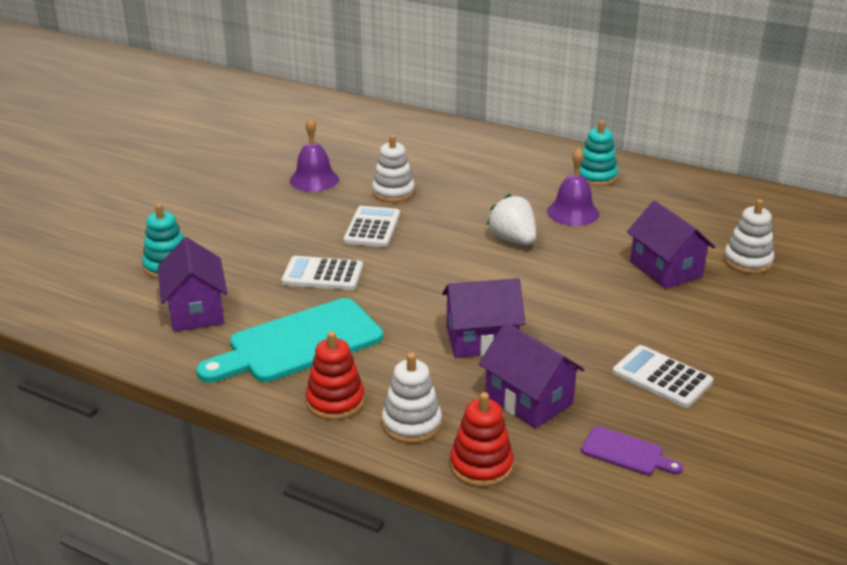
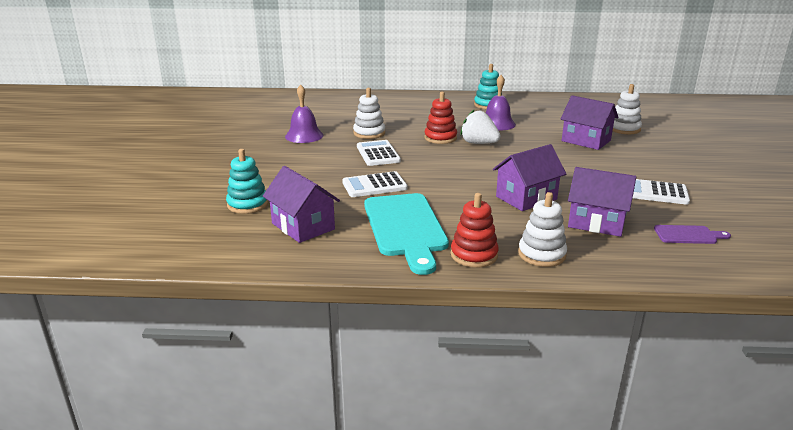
camera: 25 degrees left, 5 degrees down
turquoise cutting board [196,298,383,383] -> turquoise cutting board turned 45 degrees counterclockwise [364,193,449,275]
red stacking toy [450,392,514,487] -> red stacking toy moved to [424,92,457,144]

